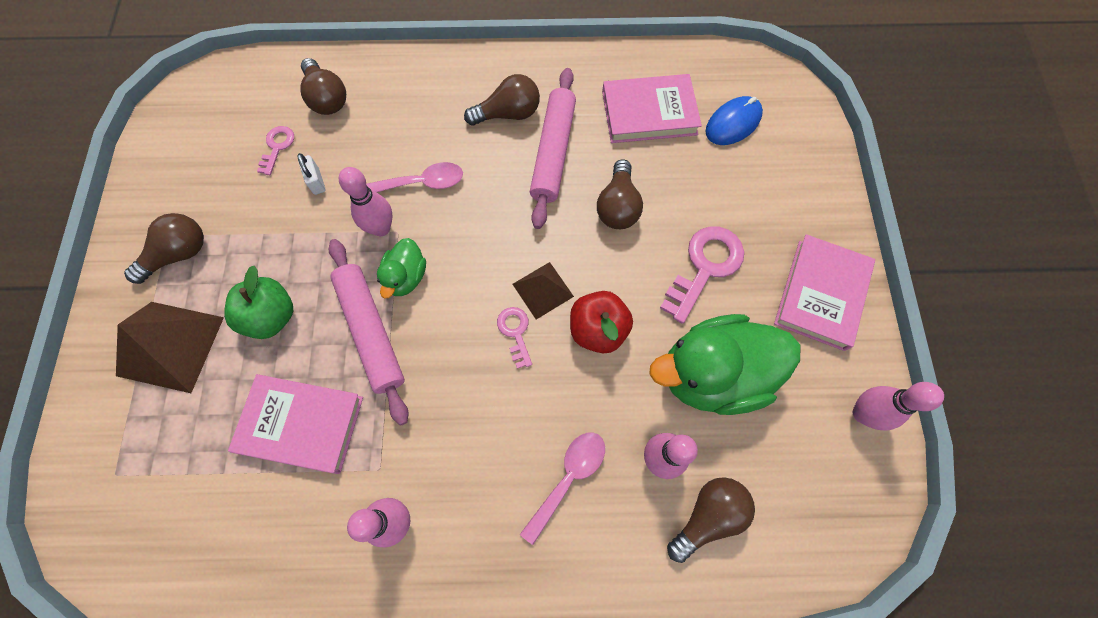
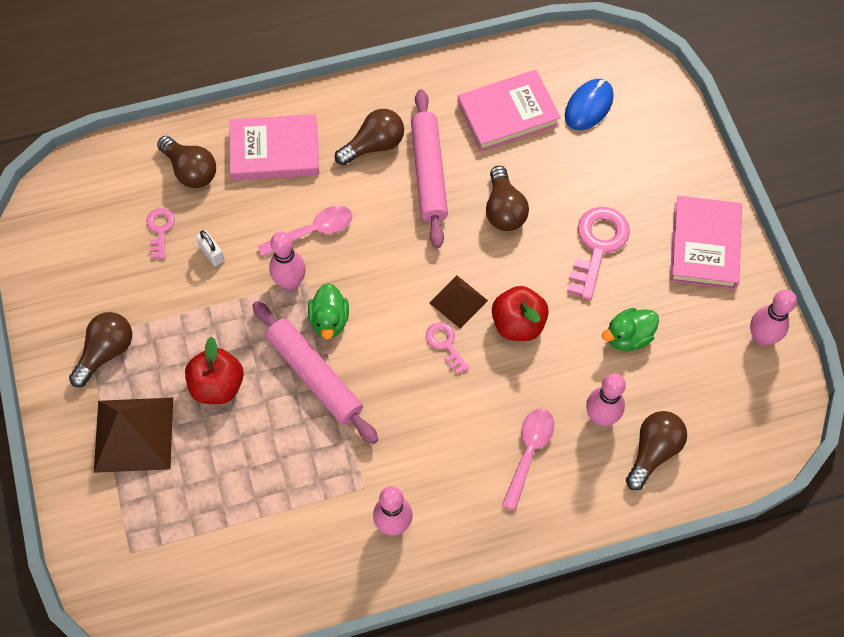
camera: 15 degrees left, 5 degrees down
green apple [224,266,293,339] -> red apple [185,337,244,404]
pink book [228,374,363,474] -> pink book moved to [229,114,319,181]
green duck [649,314,801,415] -> green duck [602,308,659,351], size x0.49

